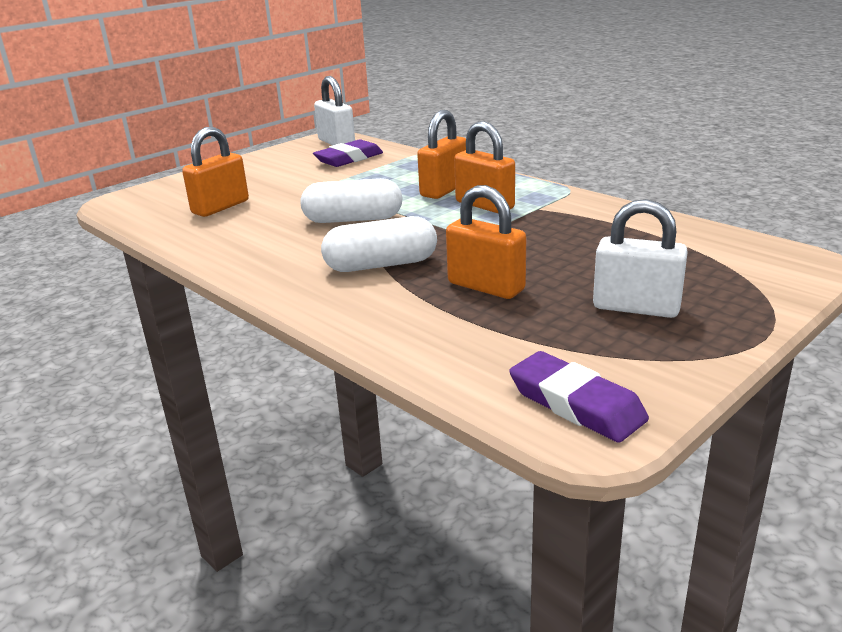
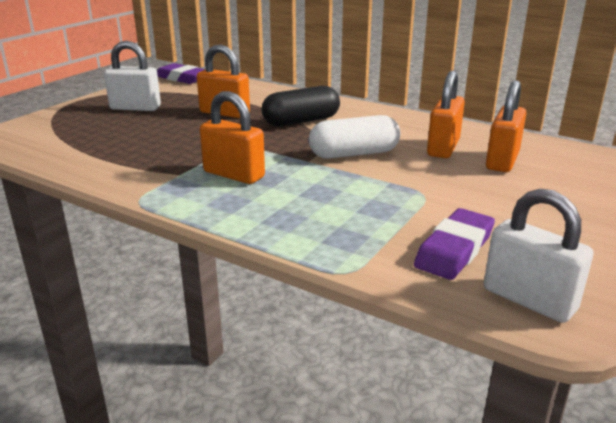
camera: 165 degrees right, 0 degrees up
white capsule [321,216,437,272] -> black capsule [262,86,340,126]
orange padlock [417,110,466,199] -> orange padlock moved to [427,70,465,158]

